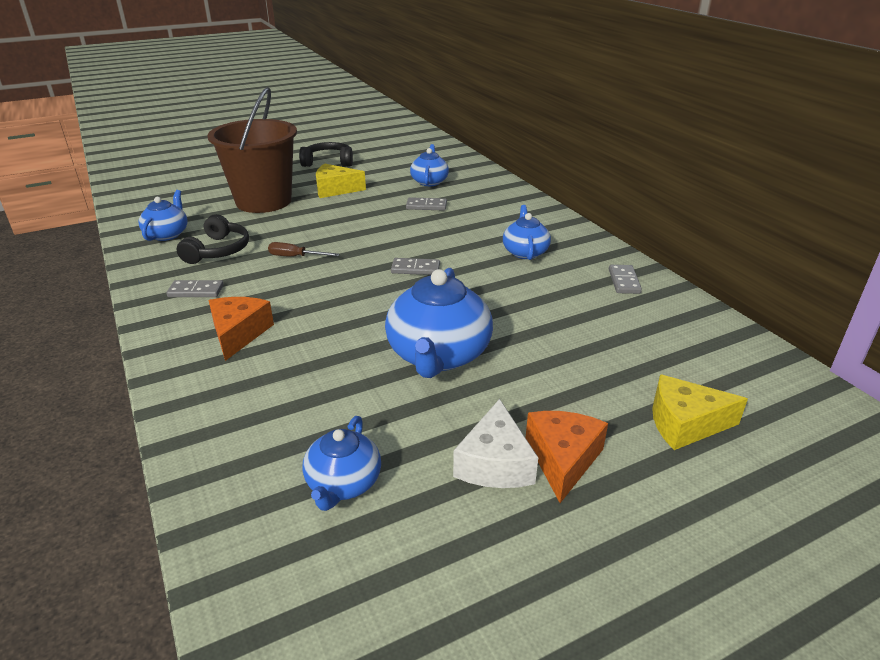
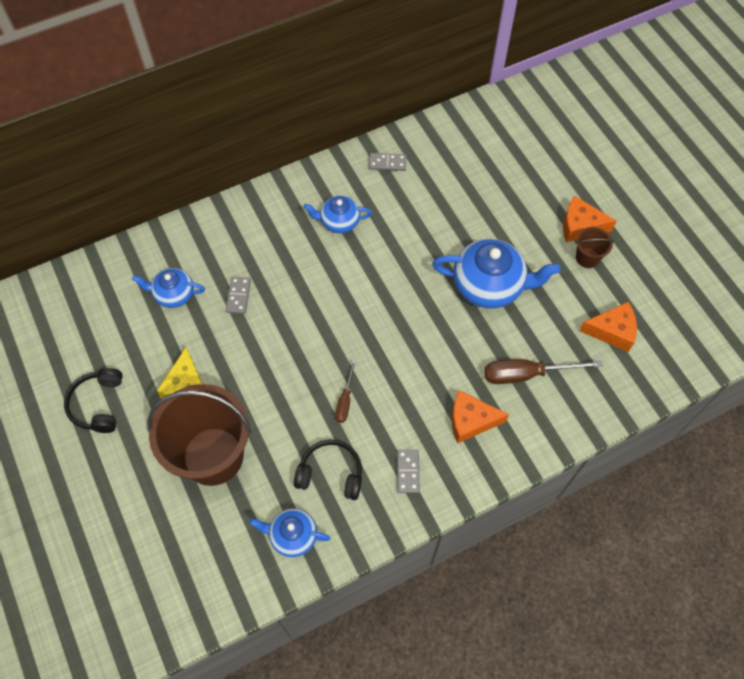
camera: 90 degrees left, 30 degrees up
blue teapot [302,416,381,511] -> orange cheese [579,302,637,352]
grey domino [391,258,440,275] -> none
white cheese [453,399,538,488] -> brown bucket [576,227,614,268]
yellow cheese [652,374,748,450] -> none
none -> brown screwdriver [485,359,603,384]

